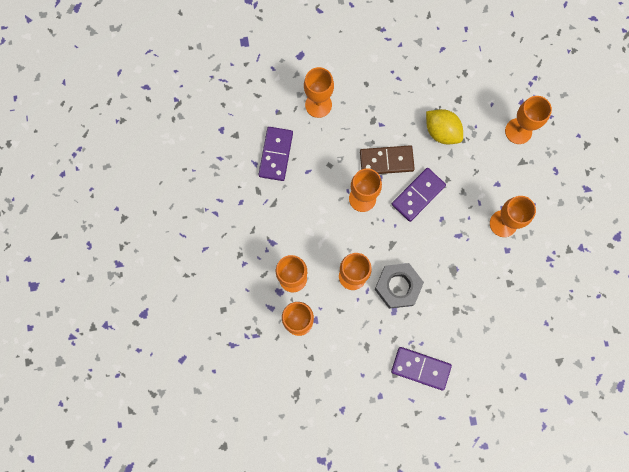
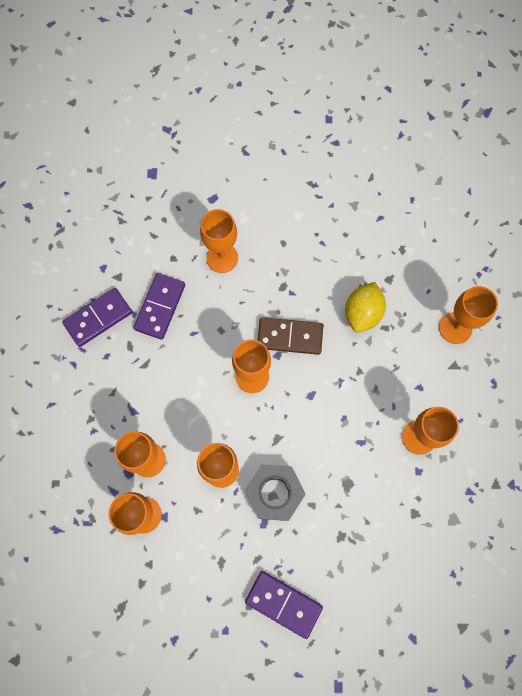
camera: 10 degrees right, 5 degrees down
purple domino [392,168,446,222] -> purple domino moved to [62,288,132,347]
yellow lemon [426,109,463,144] -> yellow lemon turned 60 degrees clockwise [345,282,386,333]

